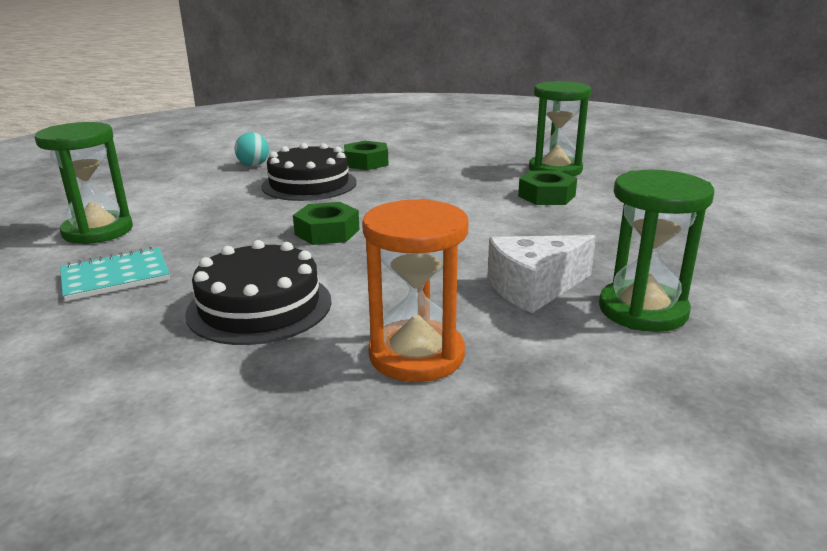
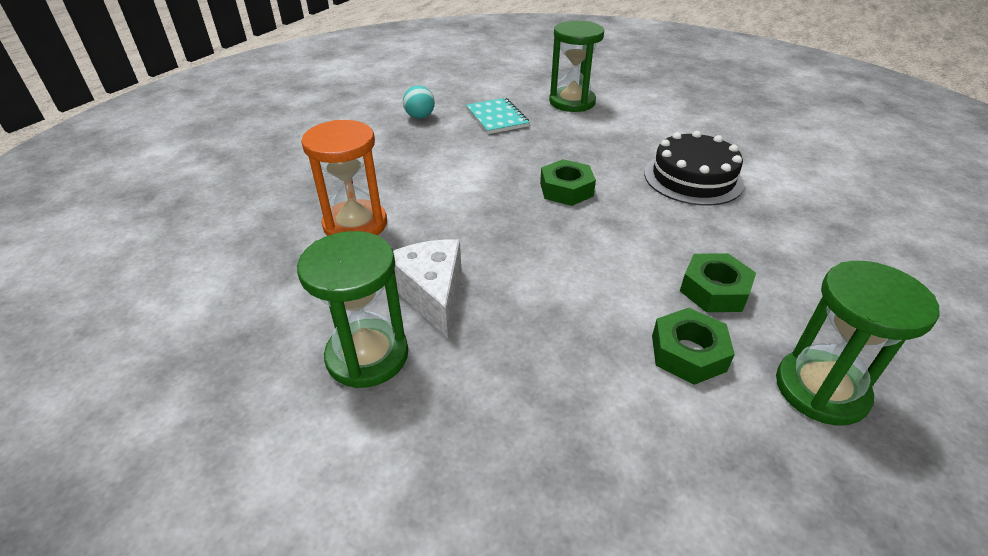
camera: 95 degrees right, 15 degrees up
black cake [185,240,332,345] -> none
turquoise ball [234,132,269,166] -> turquoise ball moved to [403,85,435,119]
green nut [344,141,389,170] -> green nut moved to [680,253,756,312]

